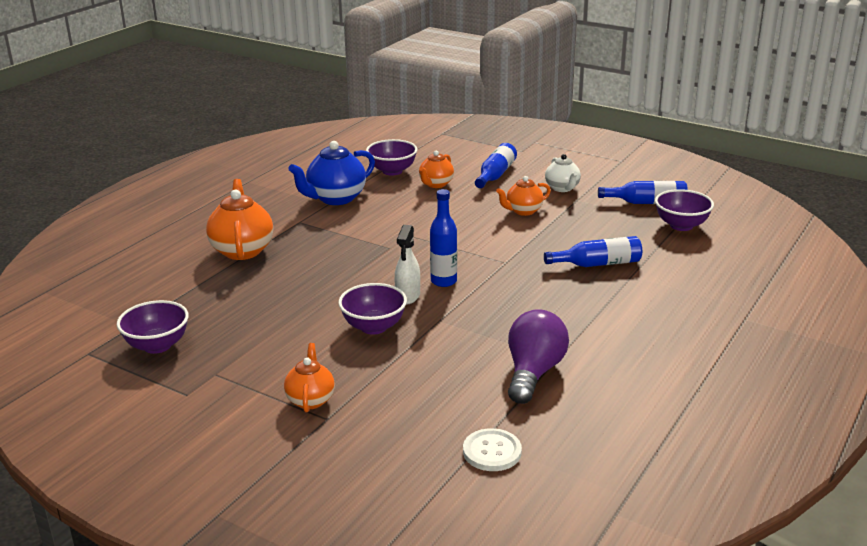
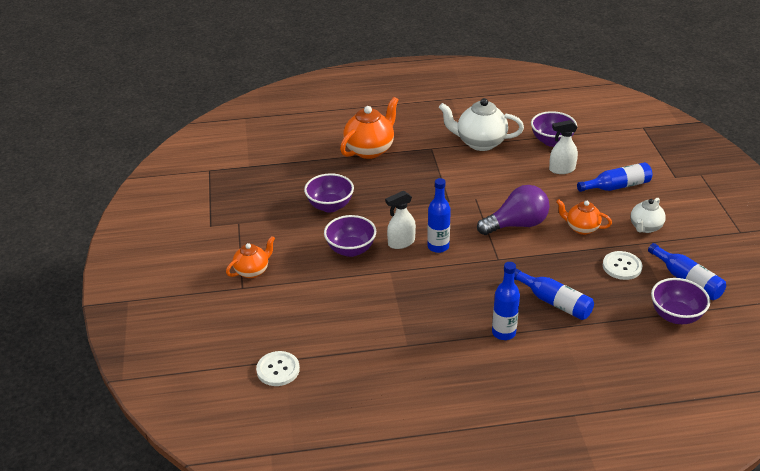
camera: 50 degrees right, 10 degrees up
purple bowl [117,300,189,354] -> purple bowl moved to [304,173,354,212]
blue teapot [288,141,375,205] -> white teapot [439,98,524,151]
orange teapot [419,151,454,188] -> white spray bottle [549,120,578,174]
purple light bulb [508,309,569,404] -> purple light bulb moved to [477,185,550,235]
none -> blue bottle [492,262,520,340]
none -> white button [603,251,642,280]

